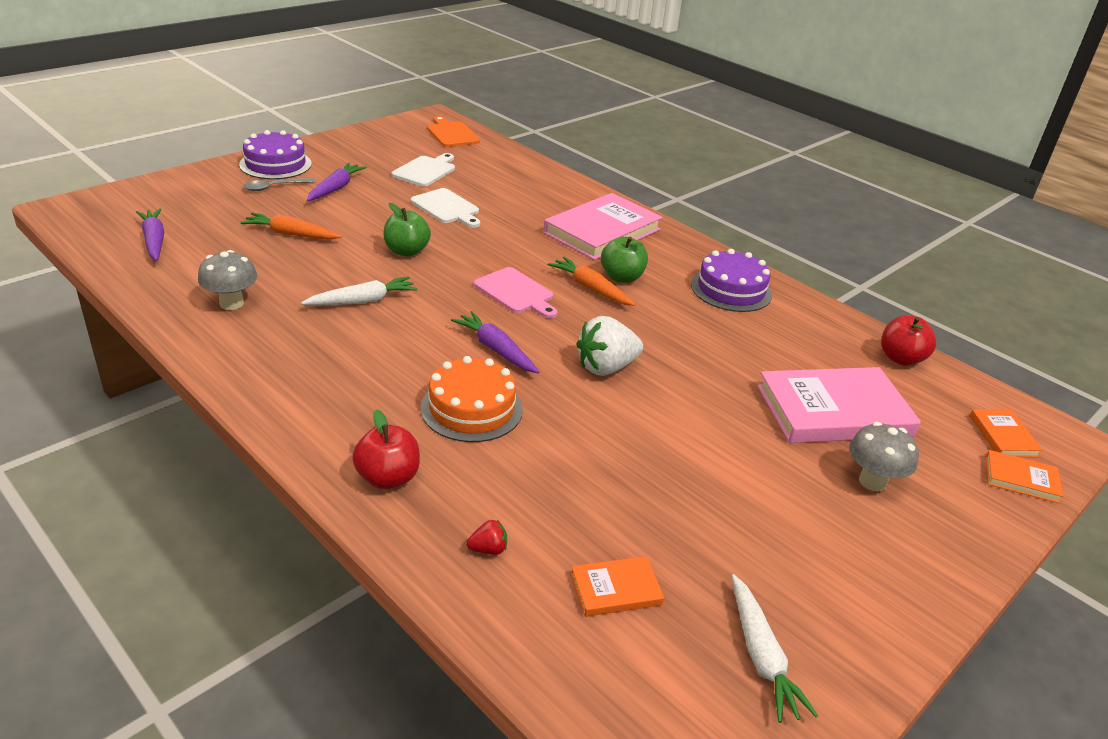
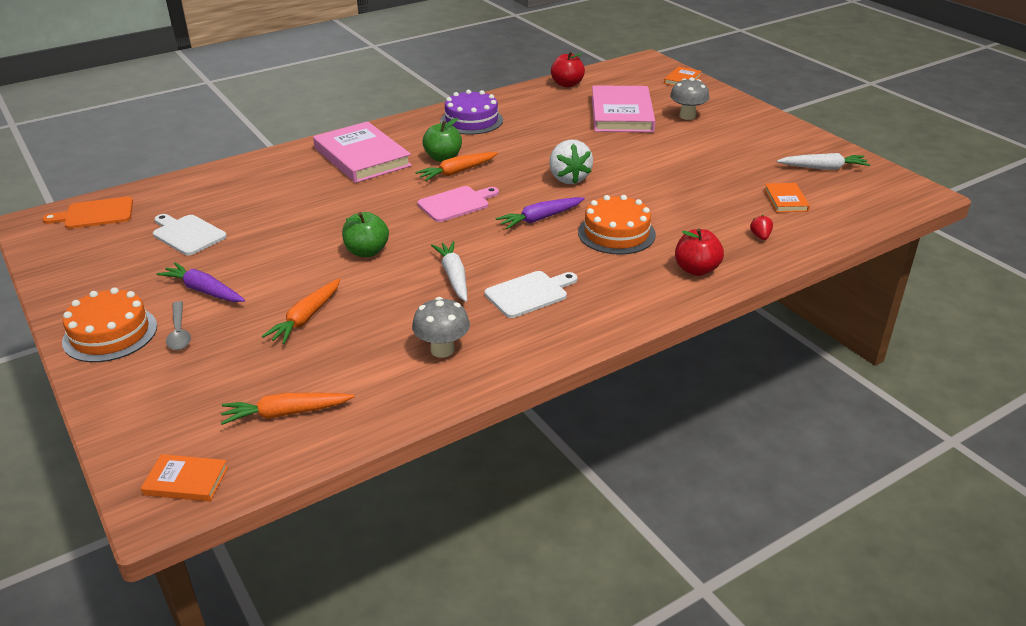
camera: 75 degrees left, 0 degrees up
purple carrot [136,209,164,261] -> orange carrot [221,393,355,425]
purple cake [239,130,312,179] -> orange cake [62,287,157,362]
white cutting board [411,188,480,228] -> white cutting board moved to [485,271,577,318]
orange book [970,409,1043,457] -> orange book moved to [141,454,228,501]

